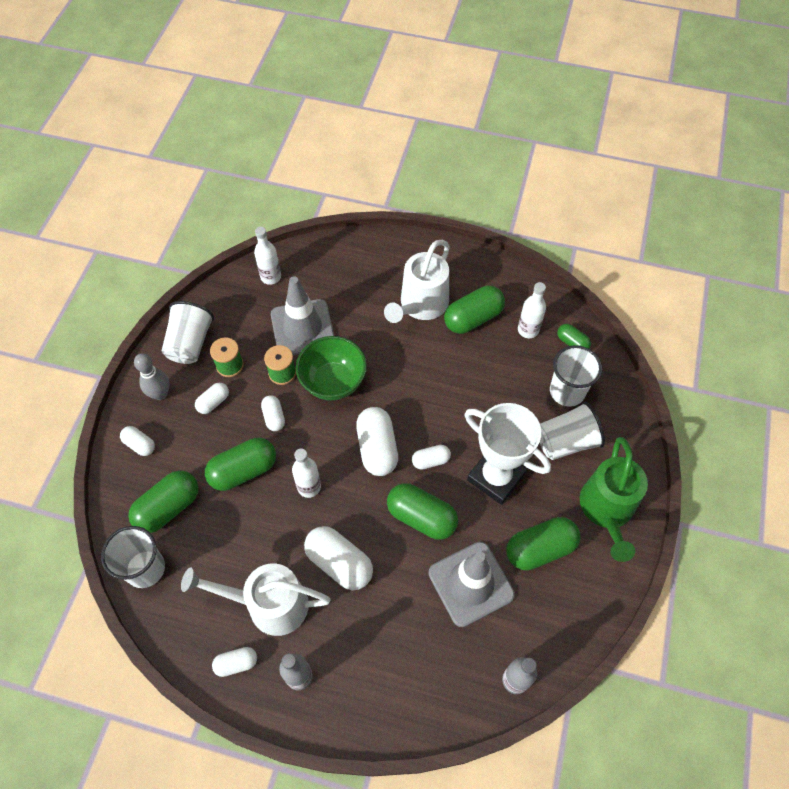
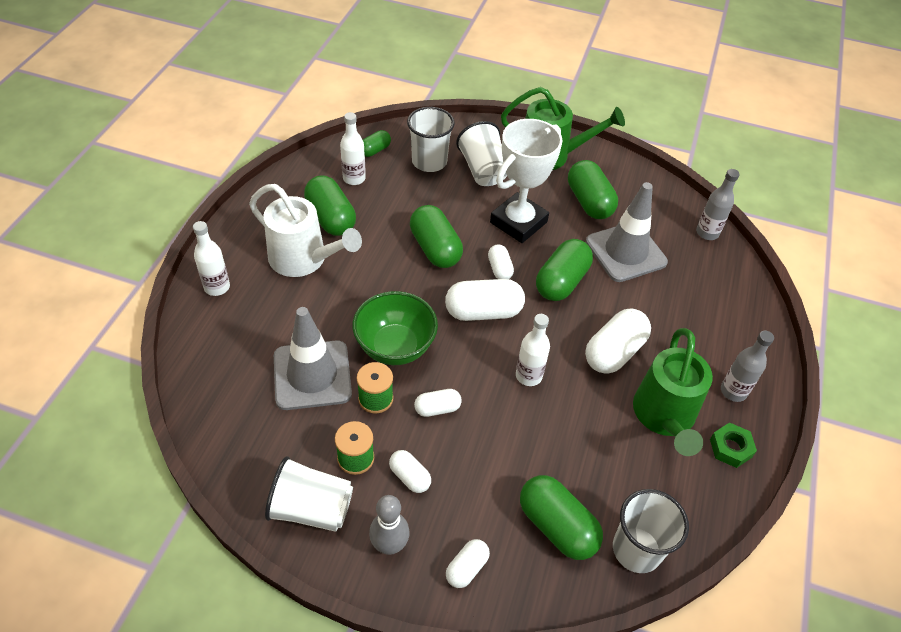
camera: 90 degrees left, 10 degrees down
white watering can [181,563,331,636] -> green watering can [633,328,713,456]
green capsule [205,438,276,491] -> green capsule moved to [410,205,463,268]
white capsule [212,647,257,677] -> green nut [710,422,757,468]
white bottle [254,227,281,285] -> white bottle moved to [193,221,230,296]

